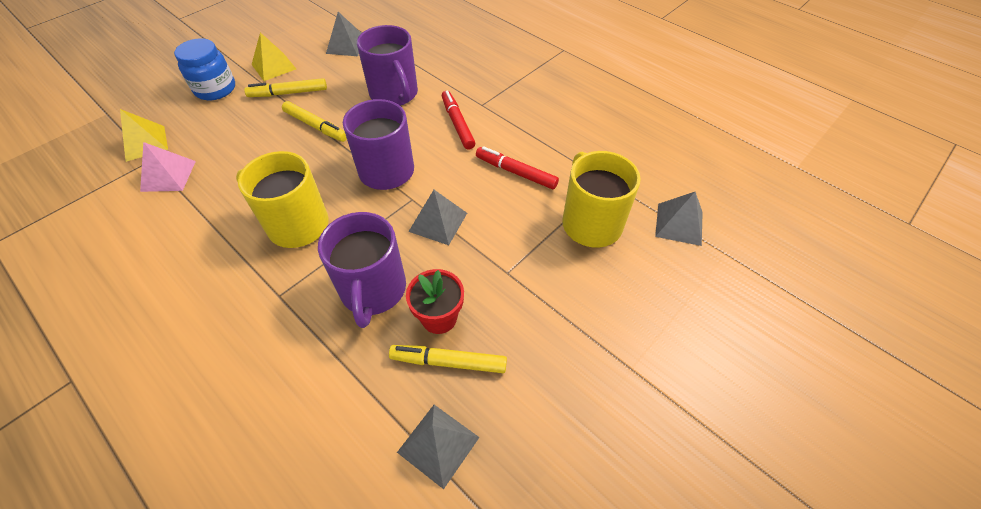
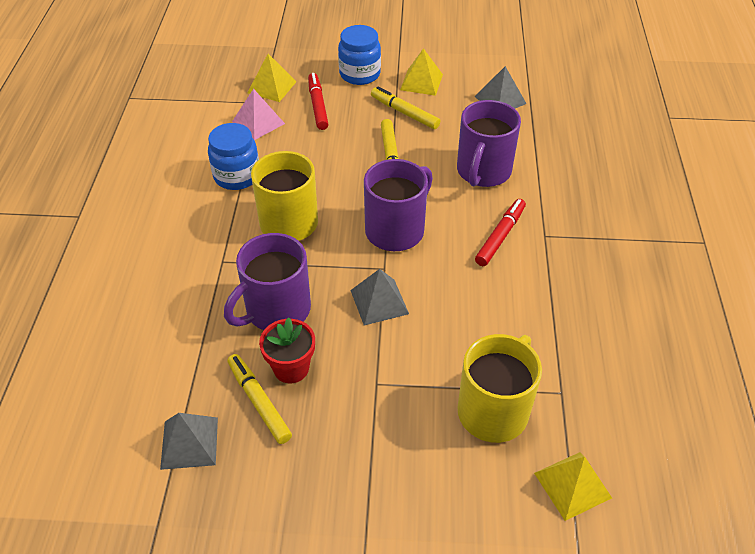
camera: 50 degrees right, 5 degrees down
red marker [476,146,559,189] -> red marker moved to [308,73,328,130]
grey pyramid [655,192,703,246] -> yellow pyramid [534,452,612,521]
none -> blue jar [208,123,259,190]

